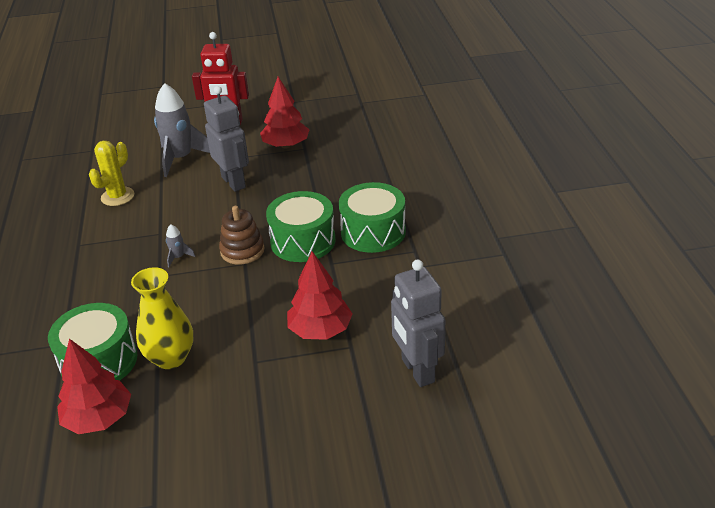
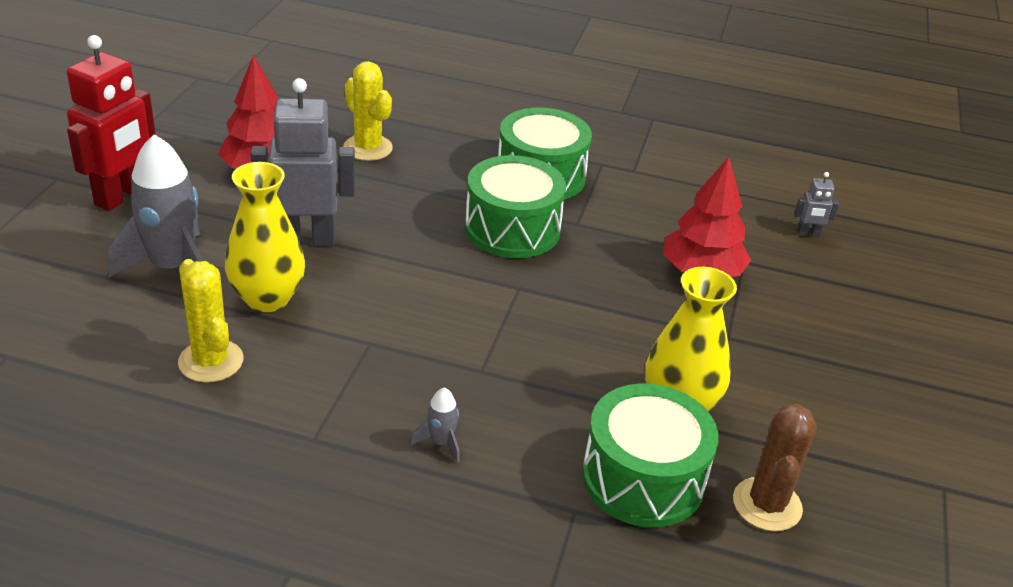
camera: 70 degrees left, 0 degrees up
red tree [57,339,131,434] -> brown cactus [733,404,817,531]
grey rocket [166,224,195,267] -> grey rocket moved to [411,388,460,463]
brown stacking toy [219,206,265,265] -> none
grey robot [391,259,445,387] -> grey robot [794,172,839,237], size x0.43
none -> yellow vase [225,162,305,312]
none -> yellow cactus [343,61,393,161]

